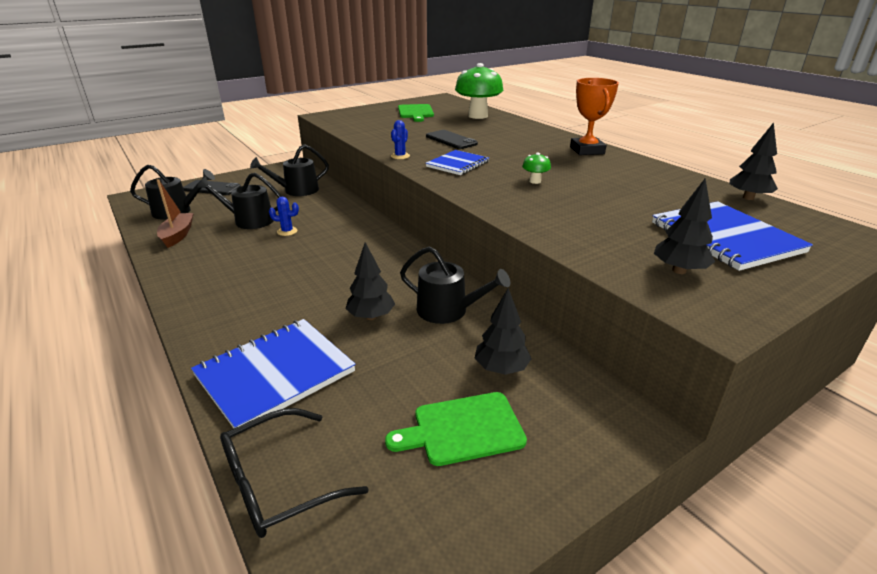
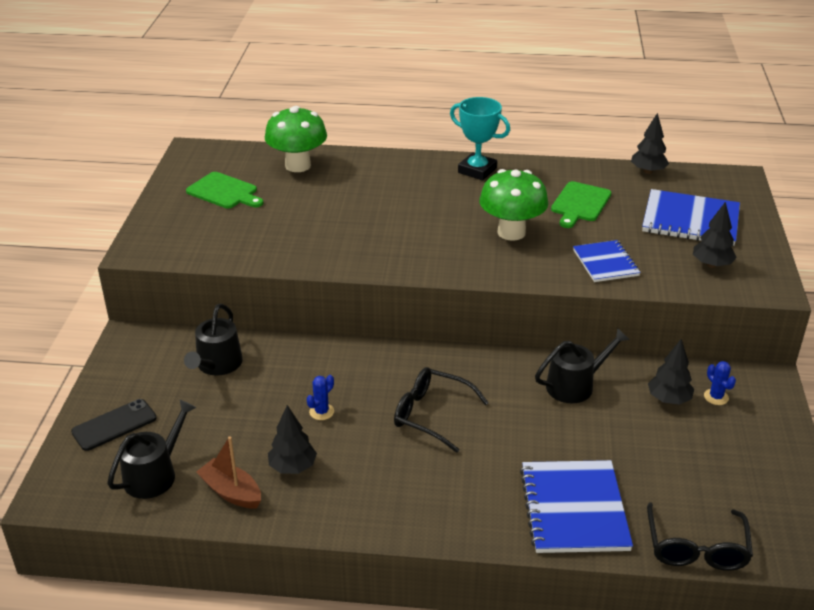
camera: 50 degrees left, 5 degrees up
black watering can [197,173,282,229] -> none
black tree [345,242,395,320] -> black tree moved to [268,405,317,474]
green cutting board [385,392,527,466] -> green cutting board moved to [551,181,611,228]
blue cactus [391,120,410,159] -> blue cactus moved to [704,361,736,405]
black phone [426,130,478,149] -> none
blue notebook [426,150,489,175] -> blue notebook moved to [573,240,641,282]
green mushroom [522,153,551,184] -> green mushroom [479,169,548,241], size x2.37
orange trophy [570,78,619,155] -> turquoise trophy [450,97,510,180]
none -> black glasses [394,367,489,453]

